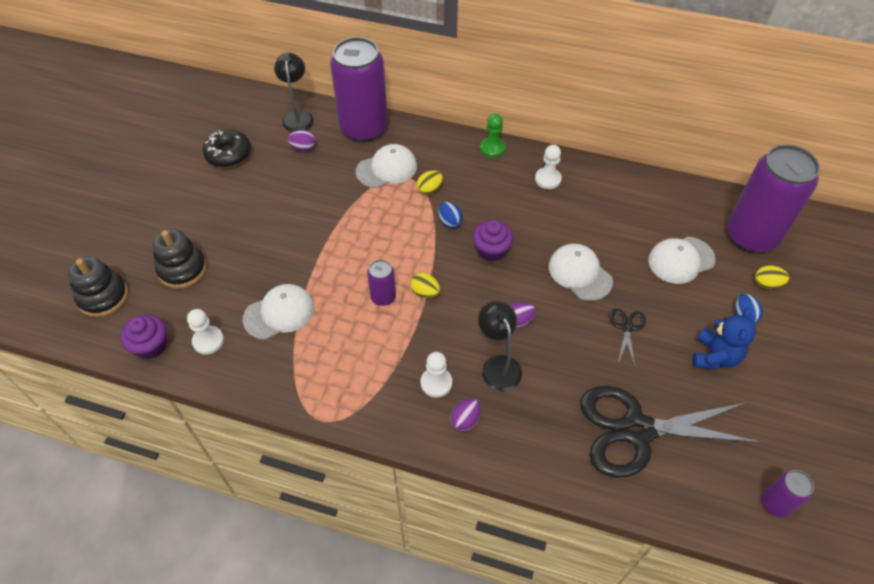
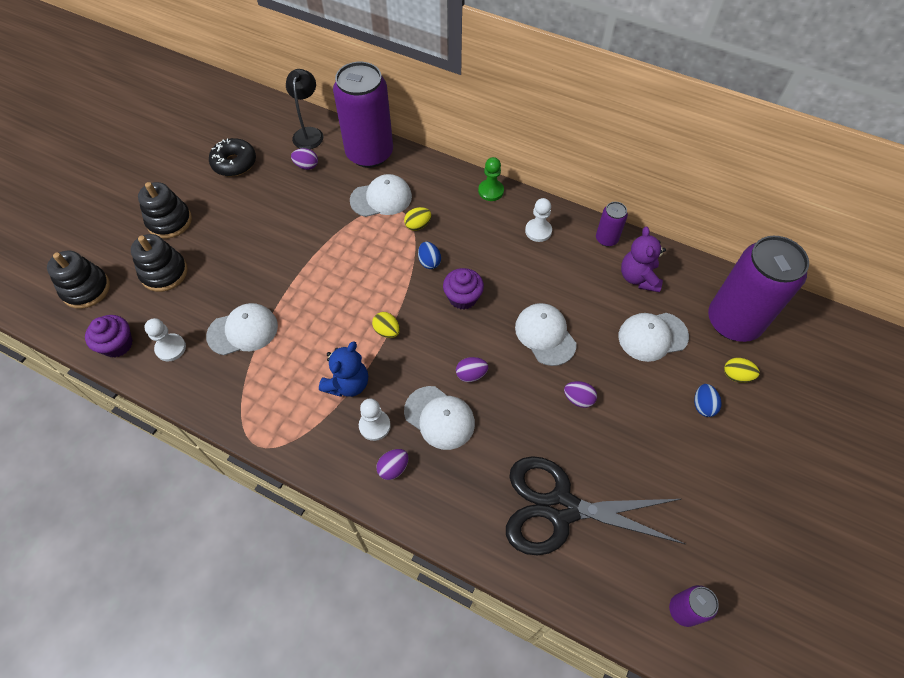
camera: 10 degrees right, 5 degrees up
purple can [367,259,396,306] -> purple can moved to [596,202,628,247]
black lamp [478,301,522,391] -> white cap [404,386,475,450]
black scissors [609,309,646,366] -> purple egg [564,381,597,408]
blue teddy bear [692,308,756,370] -> blue teddy bear moved to [319,341,368,397]
none -> black stacking toy [138,182,192,239]
none -> purple teddy bear [621,227,666,292]

